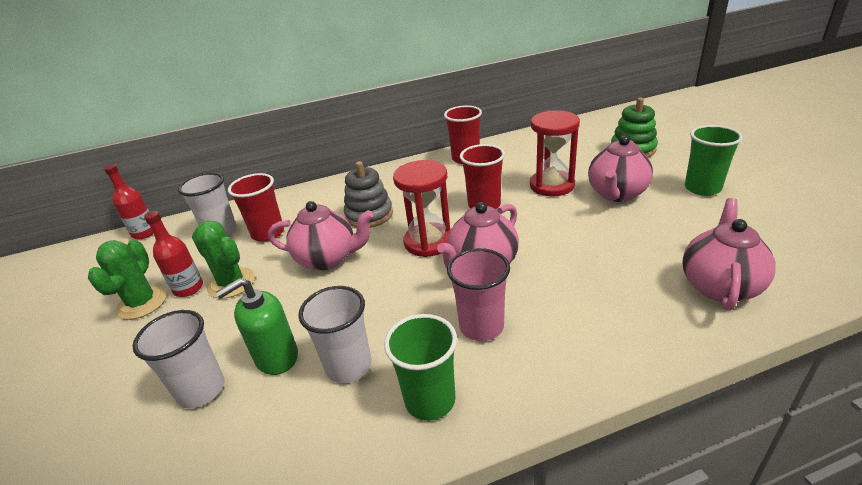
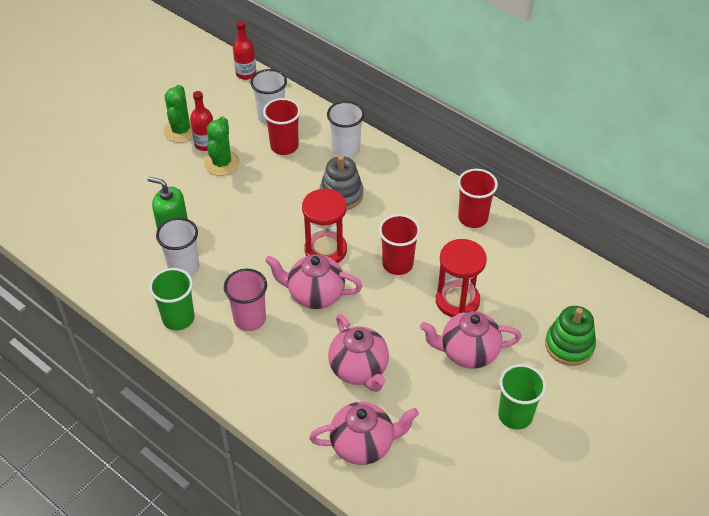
camera: 55 degrees right, 15 degrees up
green cactus [88,240,167,320] -> green cactus turned 60 degrees counterclockwise [163,85,193,143]
white cup [133,310,225,408] -> white cup moved to [327,101,365,158]
pink teapot [268,201,374,271] -> pink teapot moved to [328,314,389,392]

